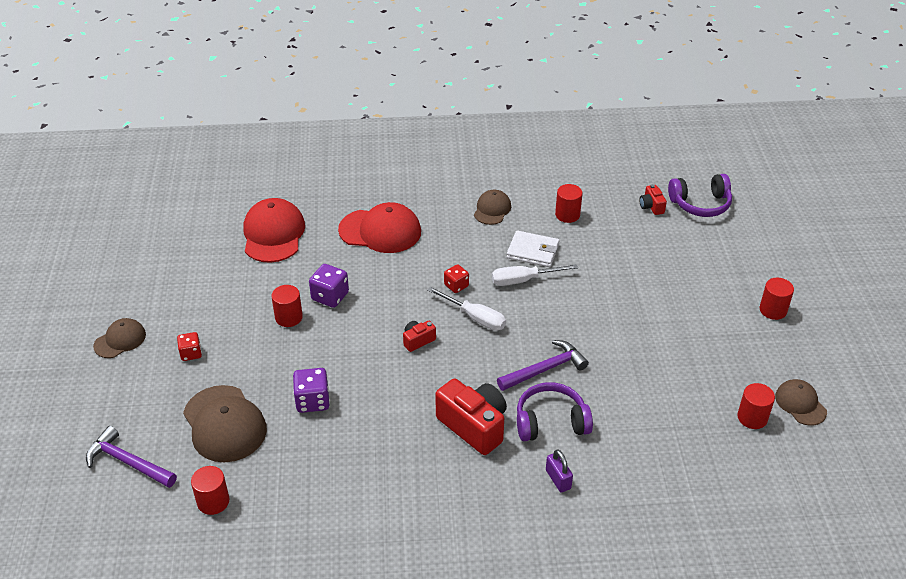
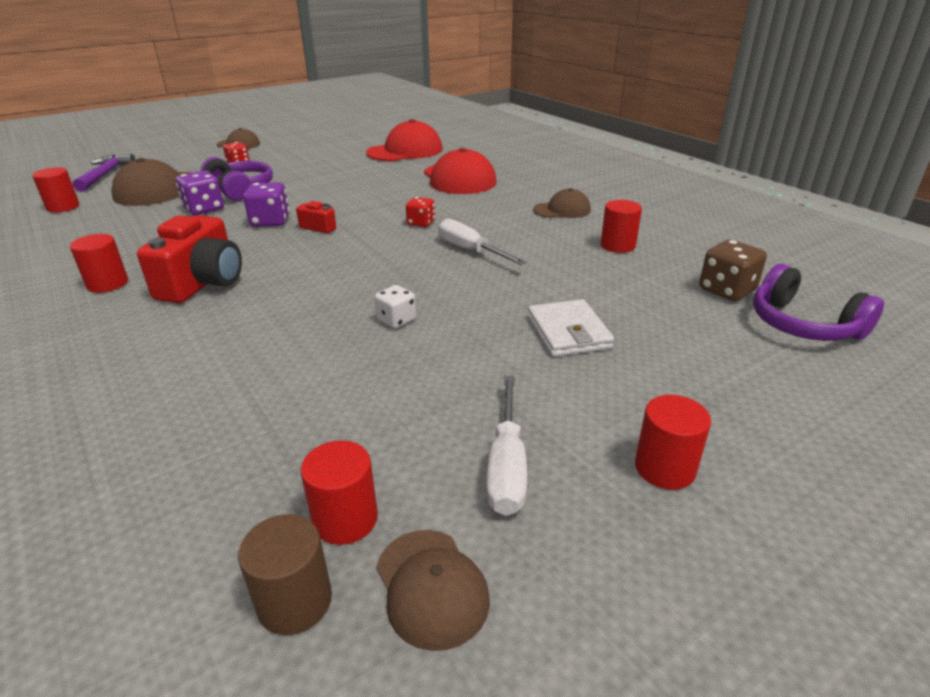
camera: 60 degrees right, 10 degrees down
red cylinder [271,285,303,327] -> red cylinder moved to [70,234,128,293]
purple dice [309,264,349,308] -> purple dice moved to [243,182,289,227]
white screwdriver [428,287,506,331] -> white screwdriver moved to [486,376,527,516]
purple hammer [497,340,589,391] -> none
white wallet [507,230,559,267] -> white wallet moved to [528,299,614,357]
purple headphones [517,382,593,441] -> purple headphones moved to [201,157,273,201]
purple padlock [546,449,573,493] -> none
red camera [639,184,667,215] -> brown dice [699,240,767,301]
brown cap [775,379,827,426] -> brown cap turned 120 degrees clockwise [376,530,490,651]
none -> brown cylinder [238,514,332,635]
none -> white dice [374,285,416,328]

